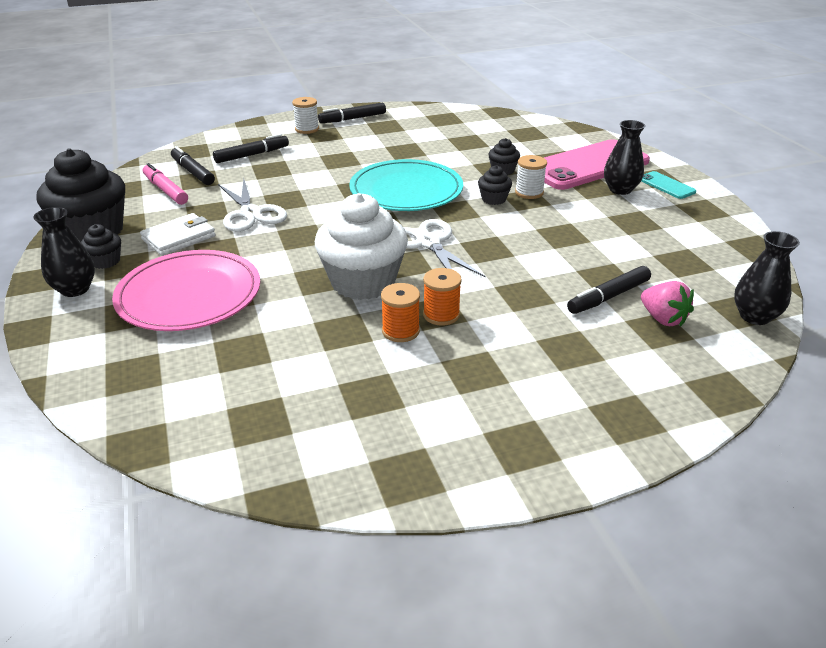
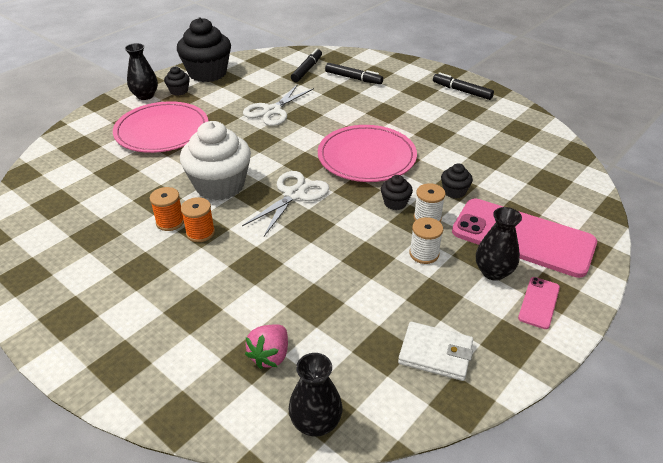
camera: 60 degrees right, 5 degrees up
white wallet [140,213,216,256] -> white wallet moved to [398,322,473,381]
pink marker [143,163,188,205] -> none
white spool [292,97,319,134] -> white spool moved to [409,217,443,264]
turquoise plate [349,159,463,211] -> pink plate [318,125,417,182]
black marker [567,266,651,314] -> none
turquoise phone [641,171,696,199] -> pink phone [518,277,560,329]

